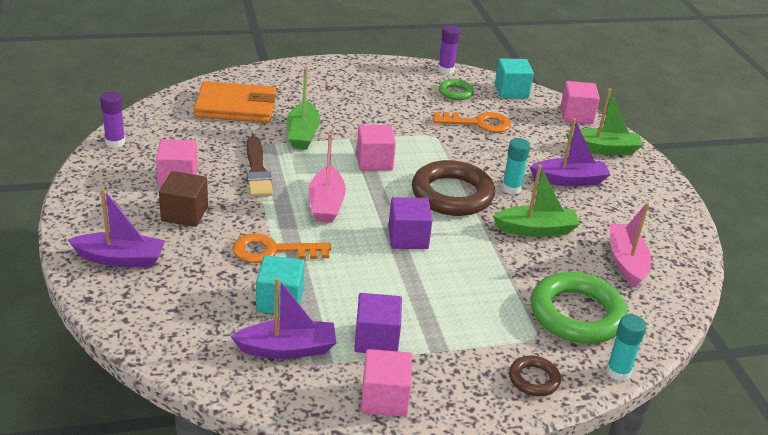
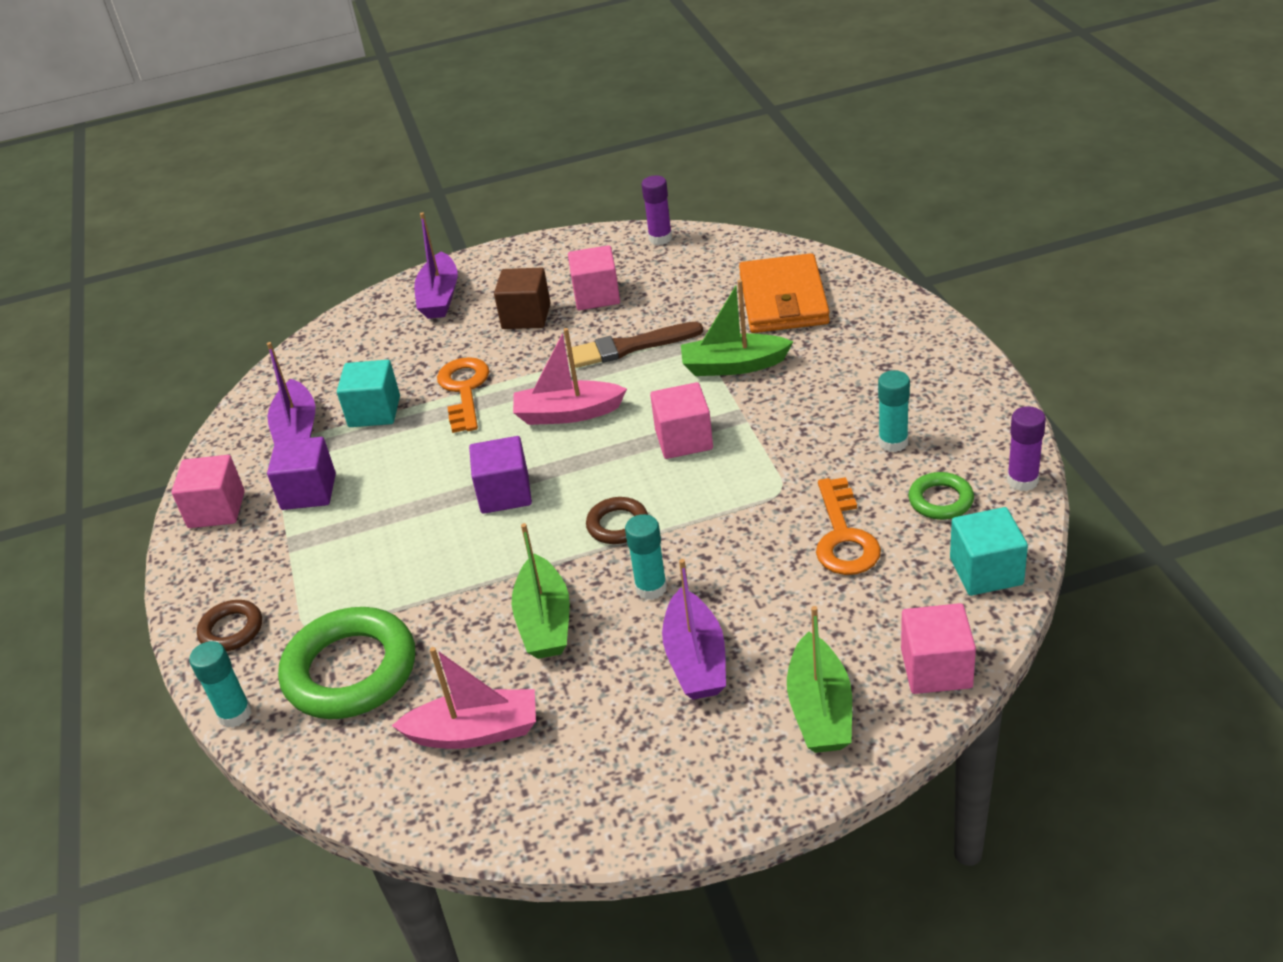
camera: 95 degrees right, 5 degrees up
brown ring [412,160,495,216] -> brown ring [586,497,648,544], size x0.50
none -> turquoise glue stick [878,370,910,452]

